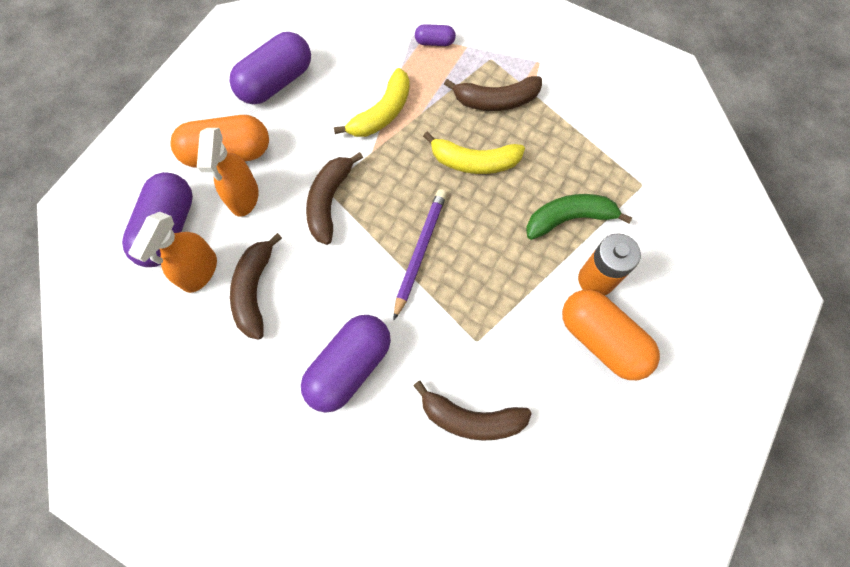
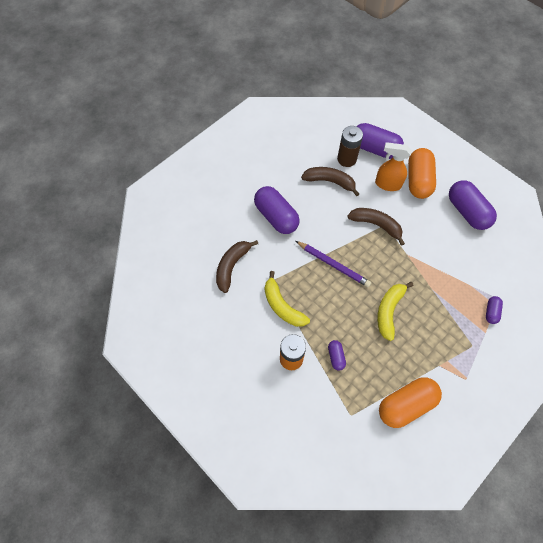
camera: 105 degrees right, 5 degrees down
orange spray bottle [128,212,217,293] -> brown battery [337,126,363,167]
yellow banana [334,68,410,137] -> yellow banana moved to [265,271,310,327]
brown banana [444,76,542,111] -> none
green banana [526,194,632,240] -> purple capsule [328,340,346,371]
orange capsule [562,290,660,380] -> orange capsule moved to [379,377,442,428]

